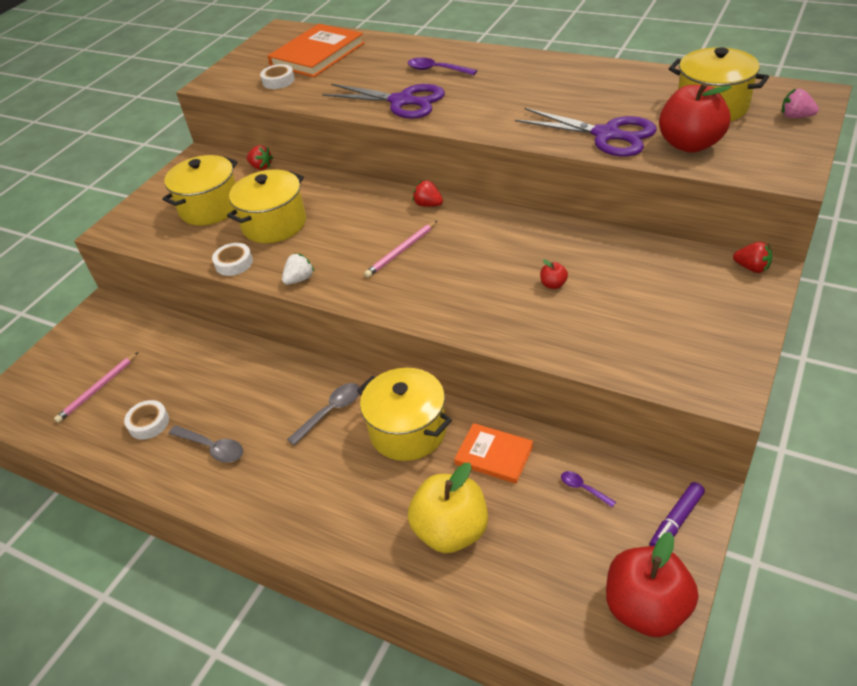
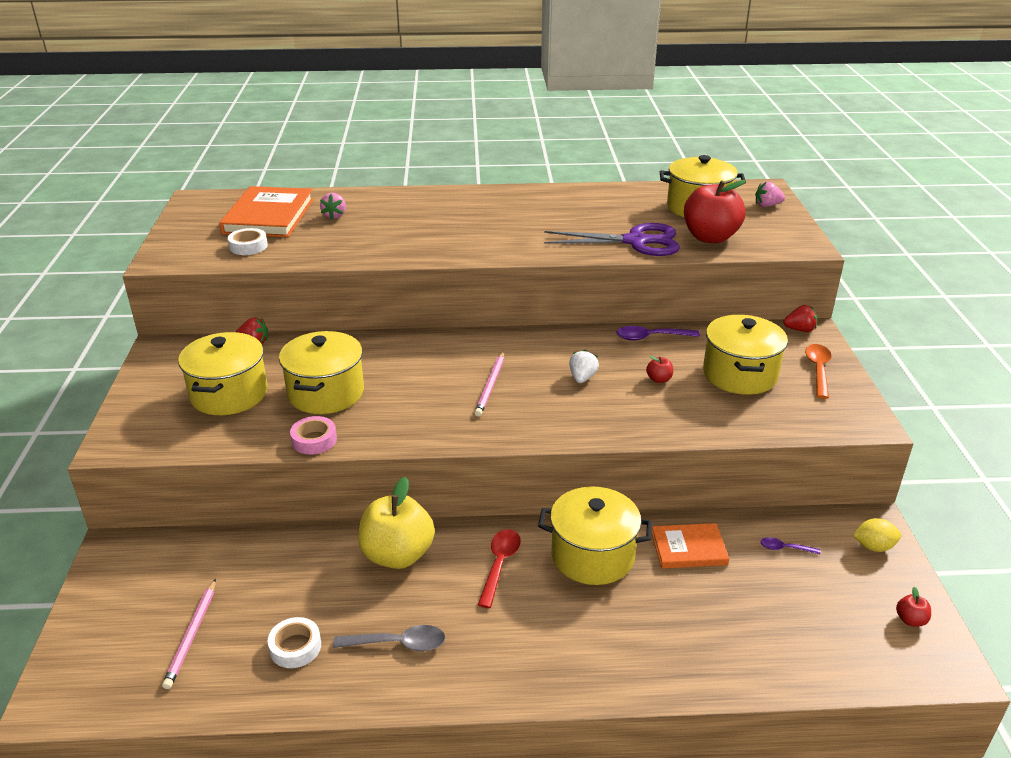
camera: 35 degrees left, 10 degrees down
white tape [212,243,253,276] -> pink tape [290,416,337,455]
white strawberry [282,253,315,285] -> white strawberry moved to [569,350,599,383]
grey spoon [287,383,360,446] -> red spoon [478,529,521,608]
purple scissors [322,84,445,119] -> none
purple spoon [408,57,477,75] -> purple spoon moved to [616,326,700,341]
yellow apple [408,463,488,553] -> yellow apple moved to [358,477,435,569]
red strawberry [413,180,443,207] -> none
red apple [606,532,698,637] -> red apple [896,587,931,627], size x0.40
purple marker [649,482,705,546] -> yellow lemon [853,518,901,552]
none -> pink strawberry [320,193,346,219]
none -> yellow pot [703,315,788,395]
none -> orange spoon [805,344,831,399]

